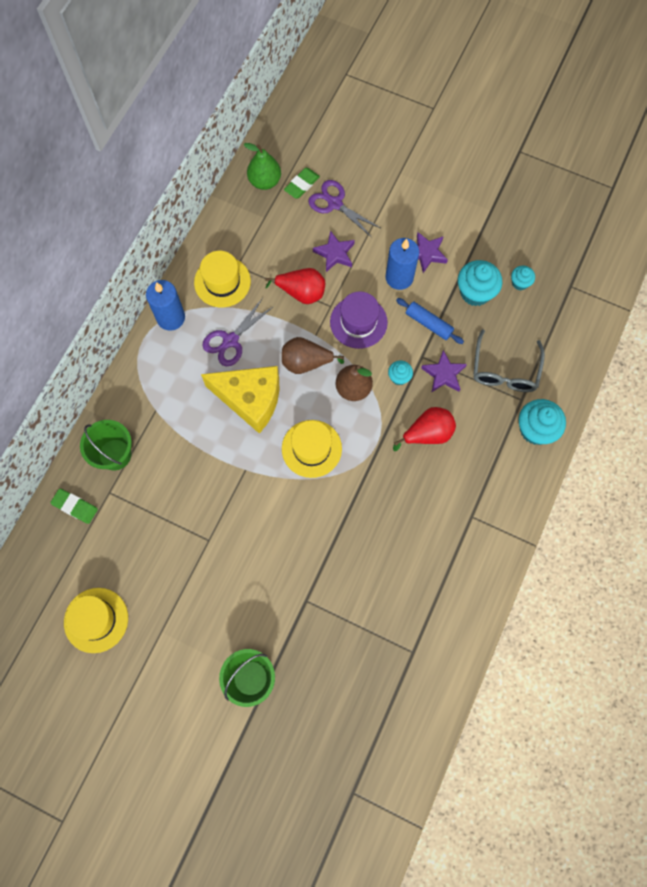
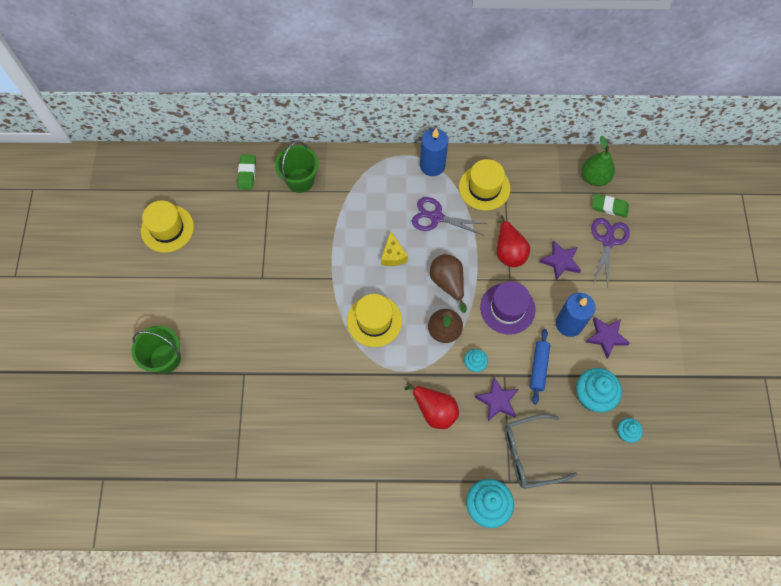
camera: 65 degrees right, 5 degrees down
yellow cheese [201,366,279,434] -> yellow cheese [381,231,408,266], size x0.48

